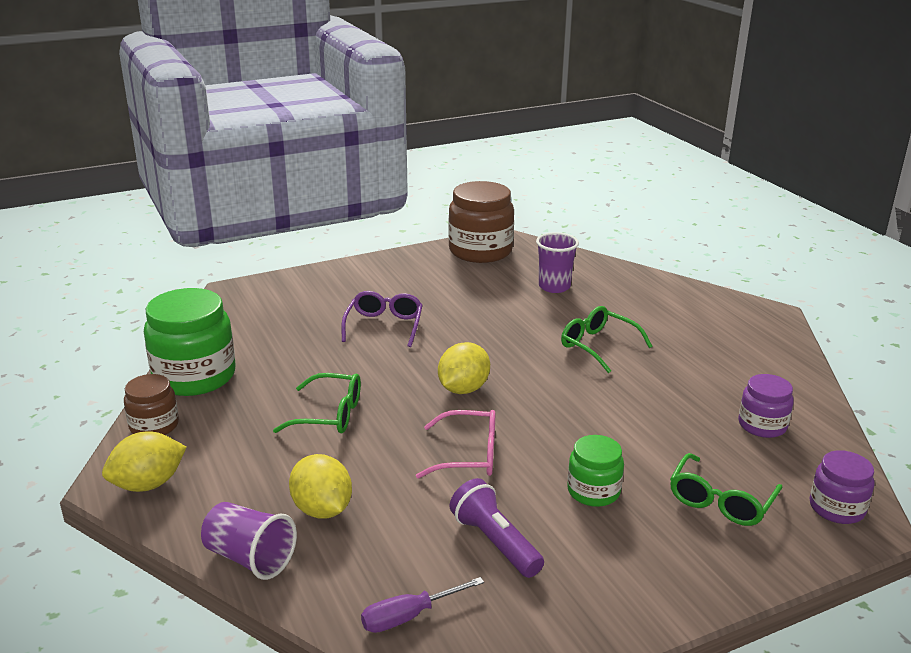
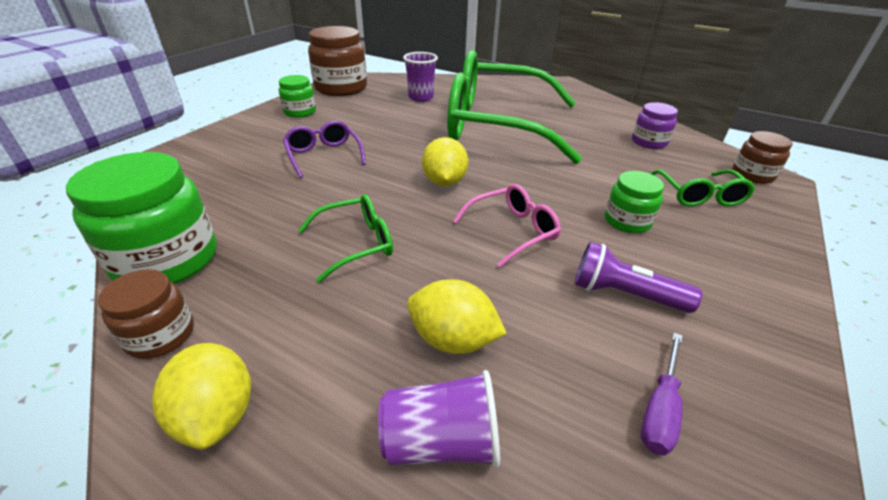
camera: 35 degrees left, 10 degrees up
yellow lemon [102,431,186,492] -> yellow lemon turned 45 degrees counterclockwise [152,343,251,449]
green glasses [561,306,652,373] -> green glasses [447,50,582,164], size x2.45
purple jar [810,450,875,524] -> brown jar [732,131,793,184]
none -> green jar [279,75,316,118]

